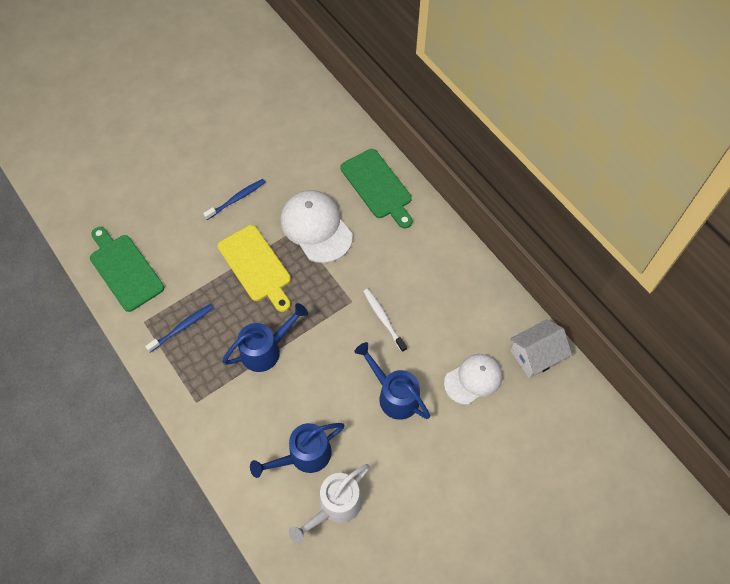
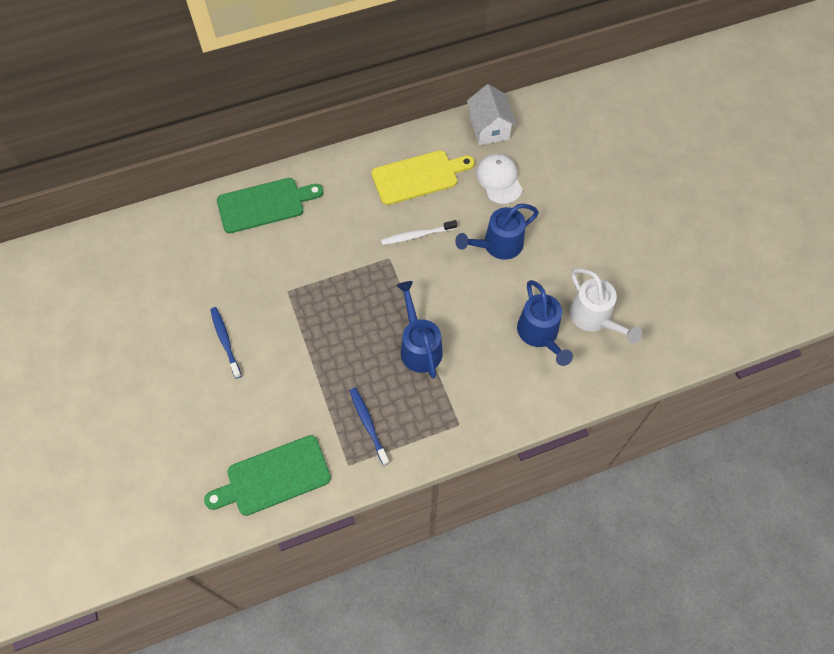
camera: 75 degrees left, 0 degrees up
yellow cutting board [217,225,291,312] -> yellow cutting board moved to [371,150,475,205]
white cap [280,190,353,263] -> none

